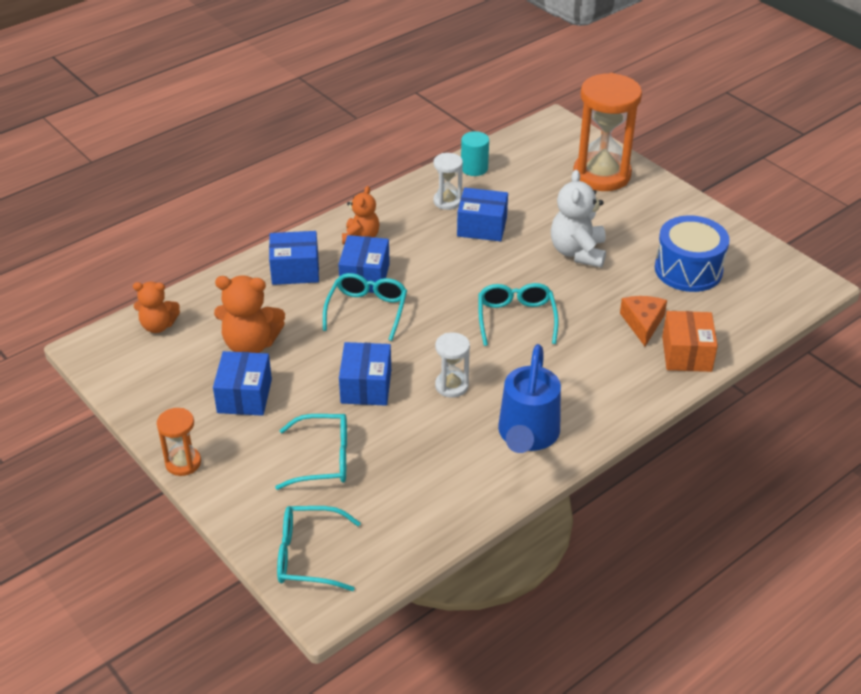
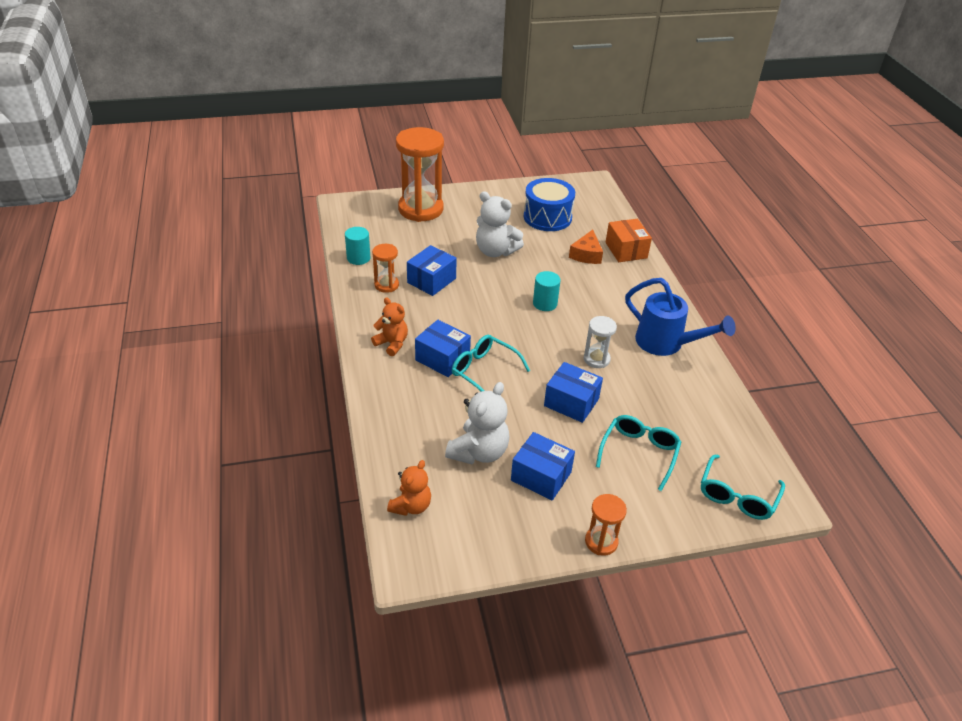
camera: 65 degrees left, 0 degrees up
orange teddy bear [214,275,285,353] -> white teddy bear [445,382,509,464]
blue box [269,231,319,285] -> none
white hourglass [433,153,463,210] -> orange hourglass [372,244,399,293]
turquoise glasses [478,283,559,346] -> turquoise cylinder [533,271,561,311]
orange cheese [620,296,667,346] -> orange cheese turned 105 degrees counterclockwise [569,230,603,264]
orange box [662,311,718,372] -> orange box turned 45 degrees clockwise [605,219,652,262]

